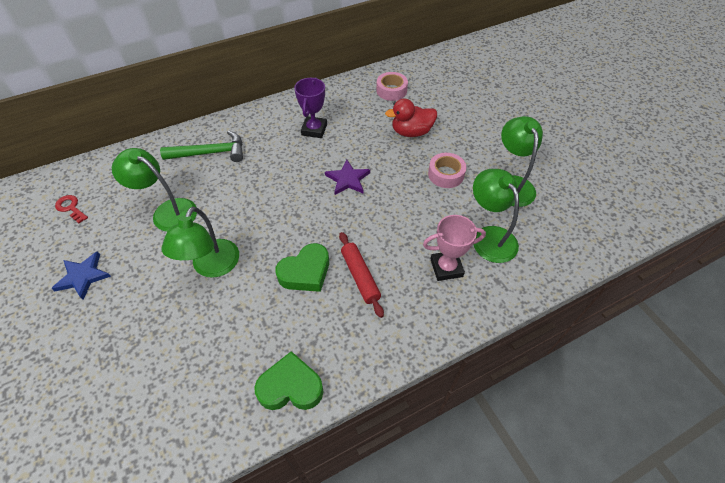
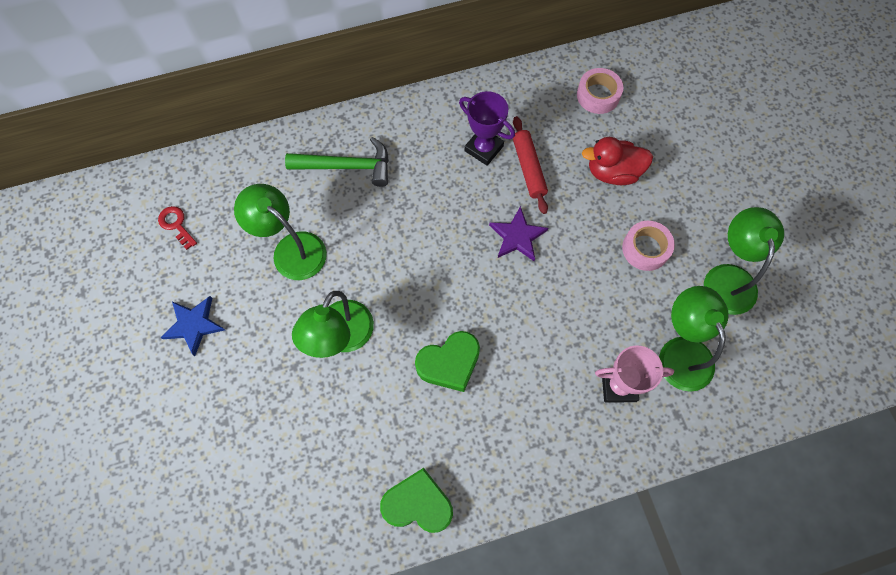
camera: 10 degrees right, 15 degrees up
purple trophy [294,77,327,138] -> purple trophy turned 75 degrees counterclockwise [459,91,515,166]
red rolling pin [339,232,384,318] -> red rolling pin moved to [513,116,548,214]

